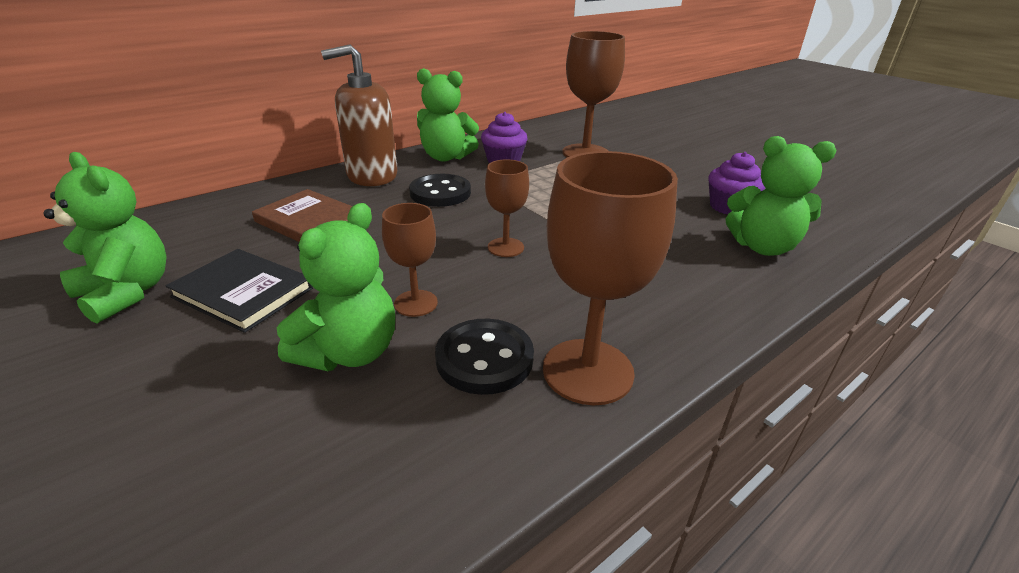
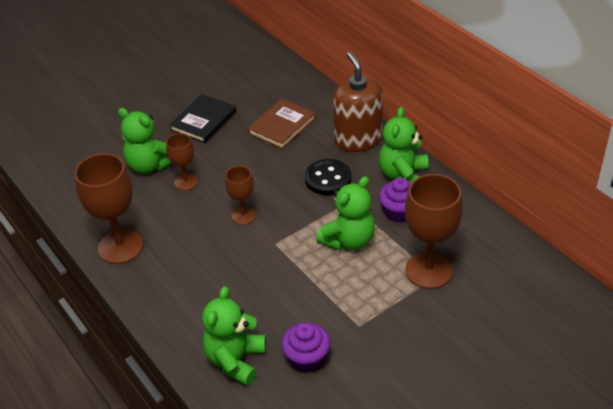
camera: 95 degrees right, 10 degrees up
green teddy bear [43,152,167,324] -> green teddy bear moved to [316,176,375,250]
black button [435,319,534,395] -> none

